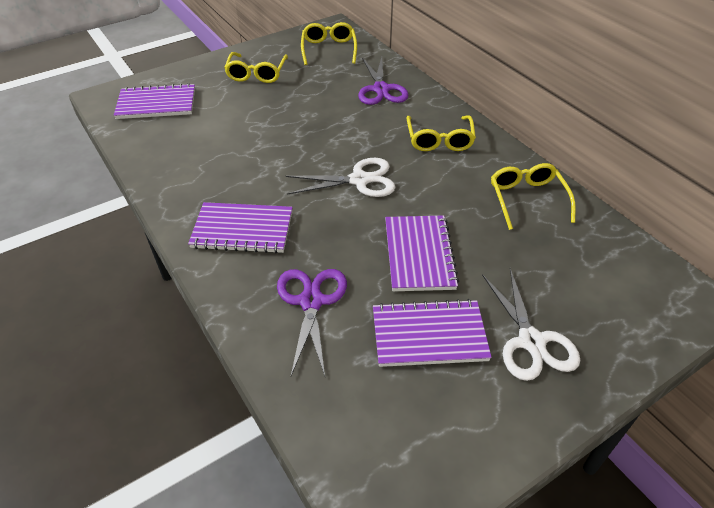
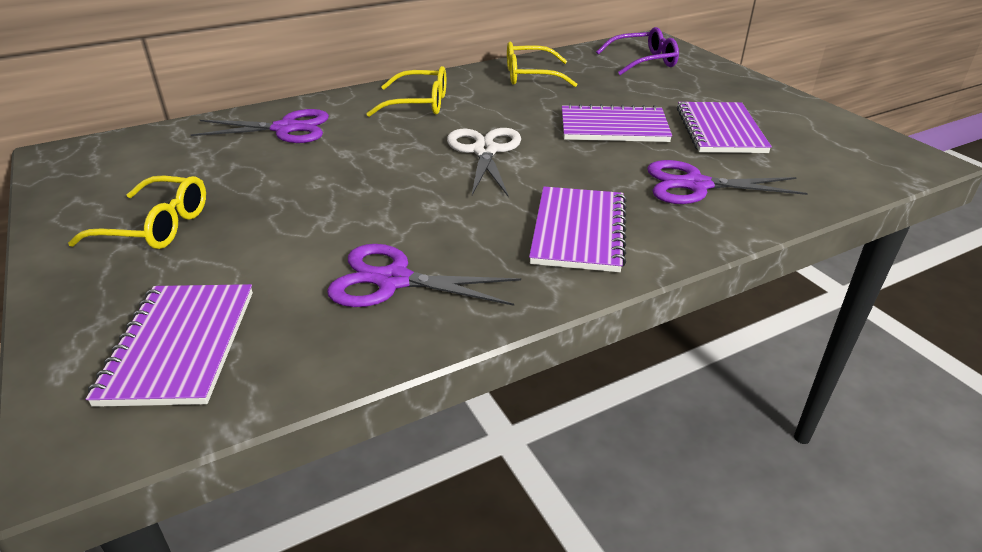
camera: 85 degrees left, 10 degrees down
yellow glasses [301,22,357,65] -> none
white scissors [482,269,580,381] -> none
none -> purple scissors [327,244,521,307]
none -> purple glasses [596,27,679,75]

